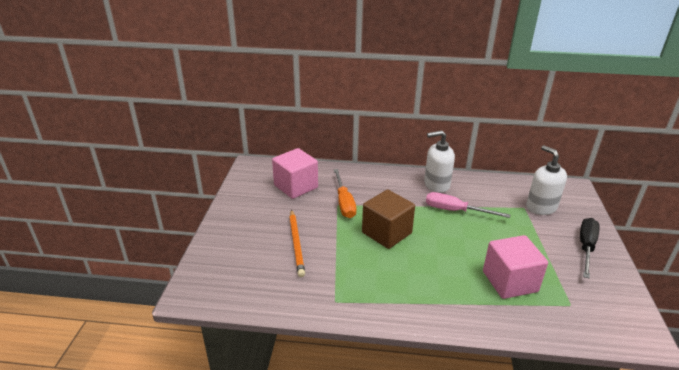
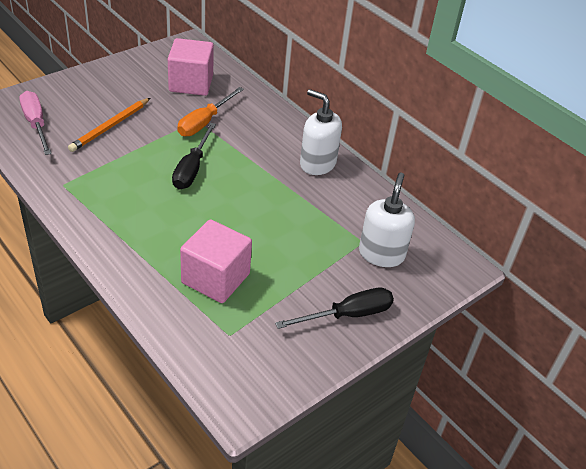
camera: 40 degrees right, 10 degrees up
brown cube [362,190,415,249] -> black screwdriver [172,123,216,189]
pink screwdriver [426,192,510,218] -> pink screwdriver moved to [19,91,52,155]

